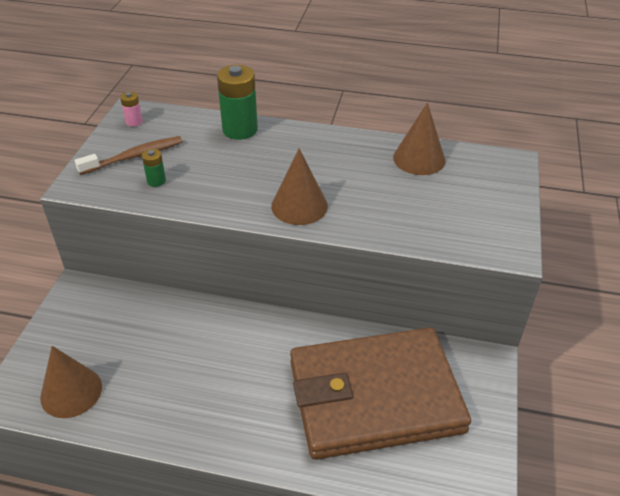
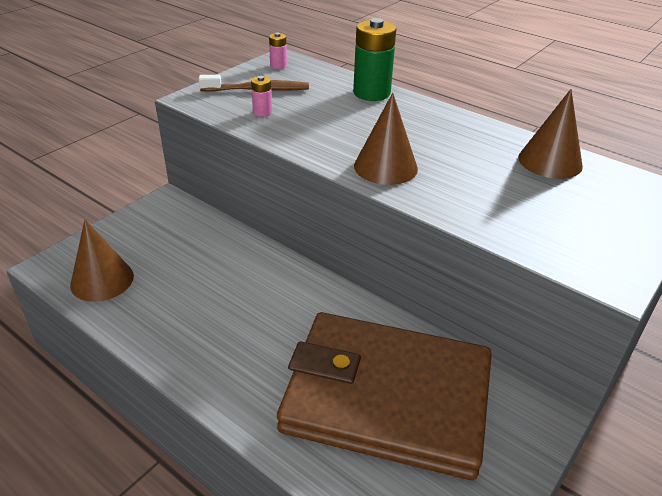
camera: 25 degrees right, 5 degrees down
green battery [142,149,166,187] -> pink battery [251,76,272,117]

